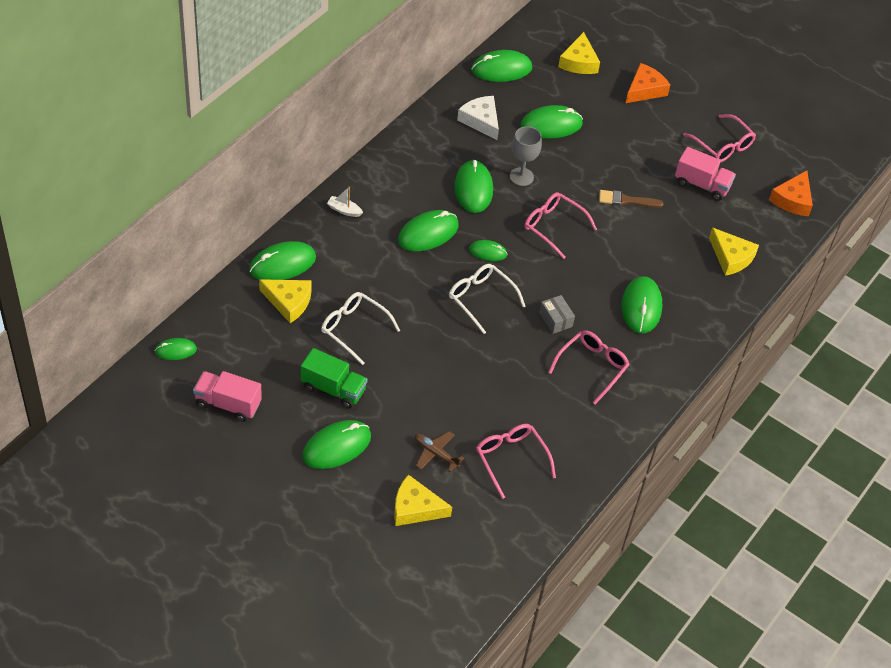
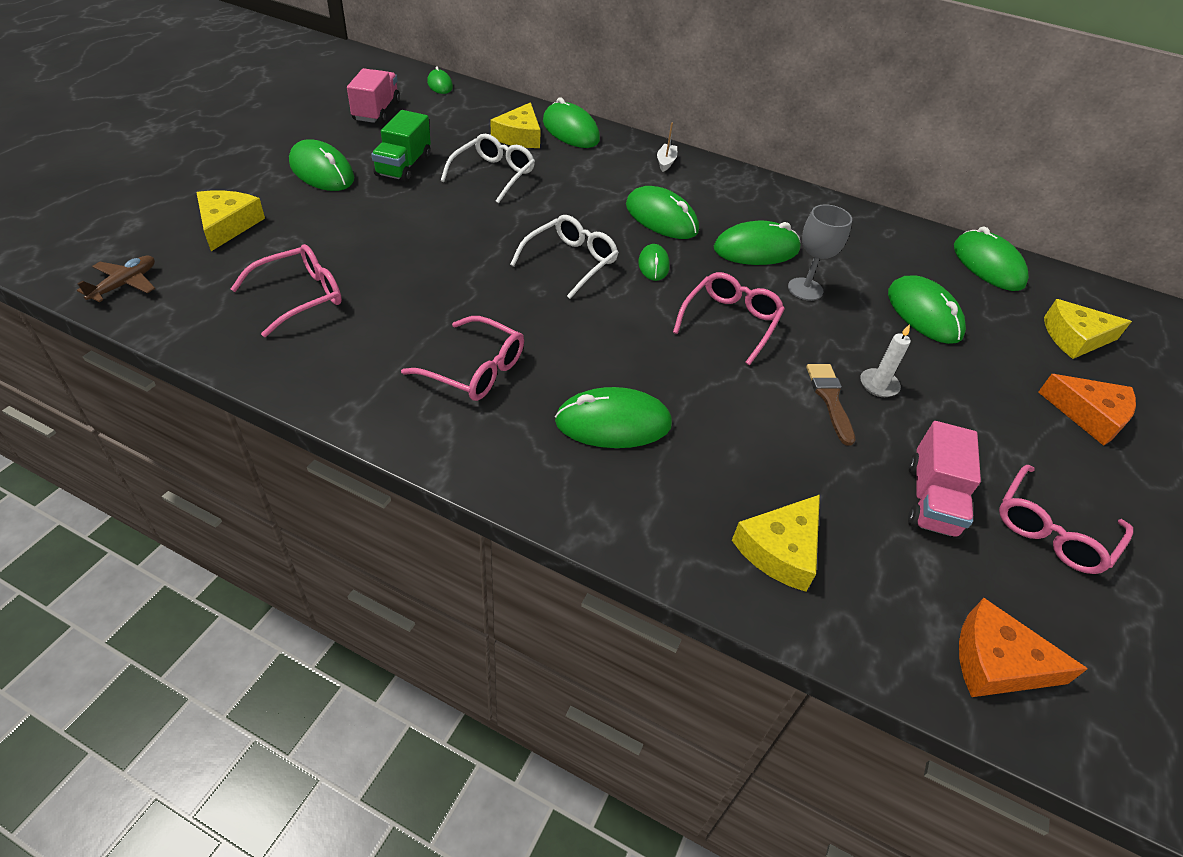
camera: 80 degrees right, 5 degrees down
brown plane [415,431,464,472] -> brown plane moved to [77,256,155,302]
white cheese [457,96,499,140] -> none
grey box [539,295,575,334] -> none
none -> white candle [860,324,911,397]

